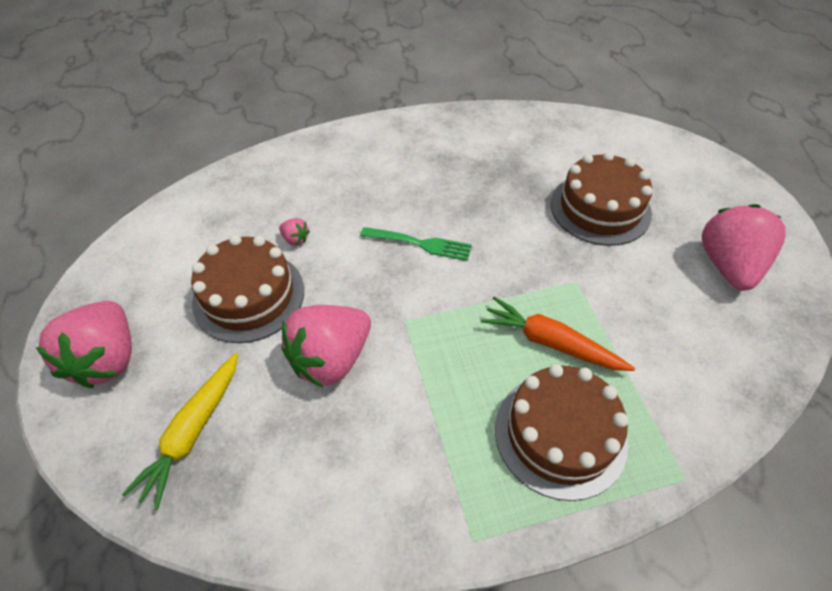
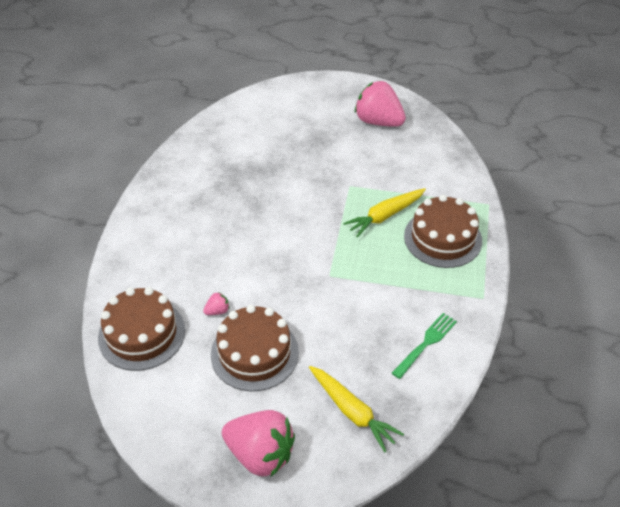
camera: 65 degrees left, 5 degrees down
pink strawberry [282,305,371,388] -> none
green fork [360,227,472,261] -> green fork moved to [392,313,457,379]
orange carrot [481,297,635,371] -> yellow carrot [343,188,426,237]
brown cake [551,152,652,246] -> brown cake moved to [98,287,185,371]

